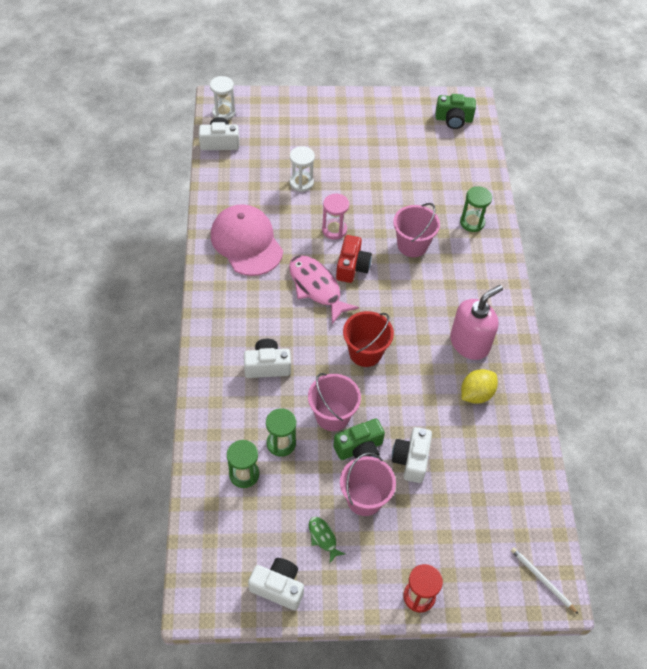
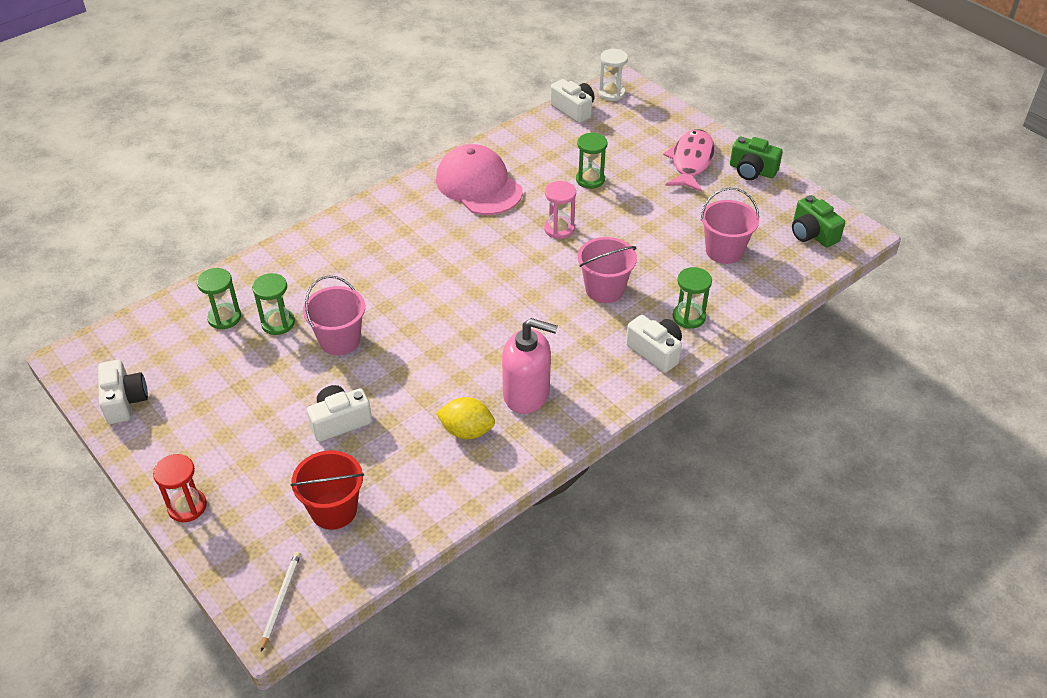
camera: 55 degrees right, 10 degrees down
pink cap [211,204,283,276] -> pink cap turned 60 degrees counterclockwise [436,144,523,215]
white camera [244,339,291,378] -> white camera moved to [626,315,682,373]
pink fish [289,255,359,324] -> pink fish moved to [663,129,715,192]
white hourglass [290,146,315,192] -> green hourglass [576,133,608,189]
green fish [309,517,345,563] -> none
green camera [333,419,385,460] -> green camera moved to [730,137,783,180]
red camera [336,235,372,283] -> none
pink bucket [340,453,396,516] -> pink bucket moved to [701,188,759,264]
red bucket [343,311,394,367] -> red bucket moved to [290,450,364,530]

